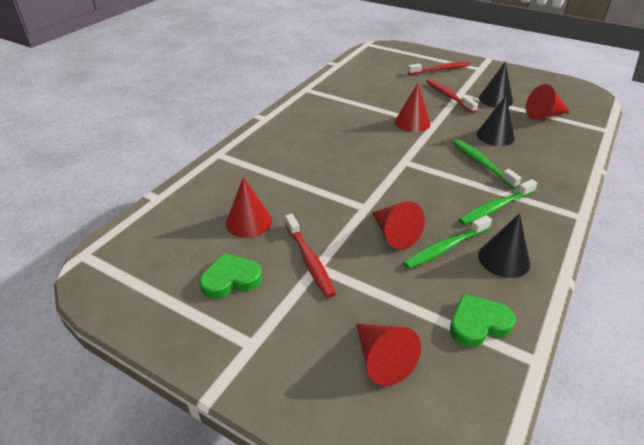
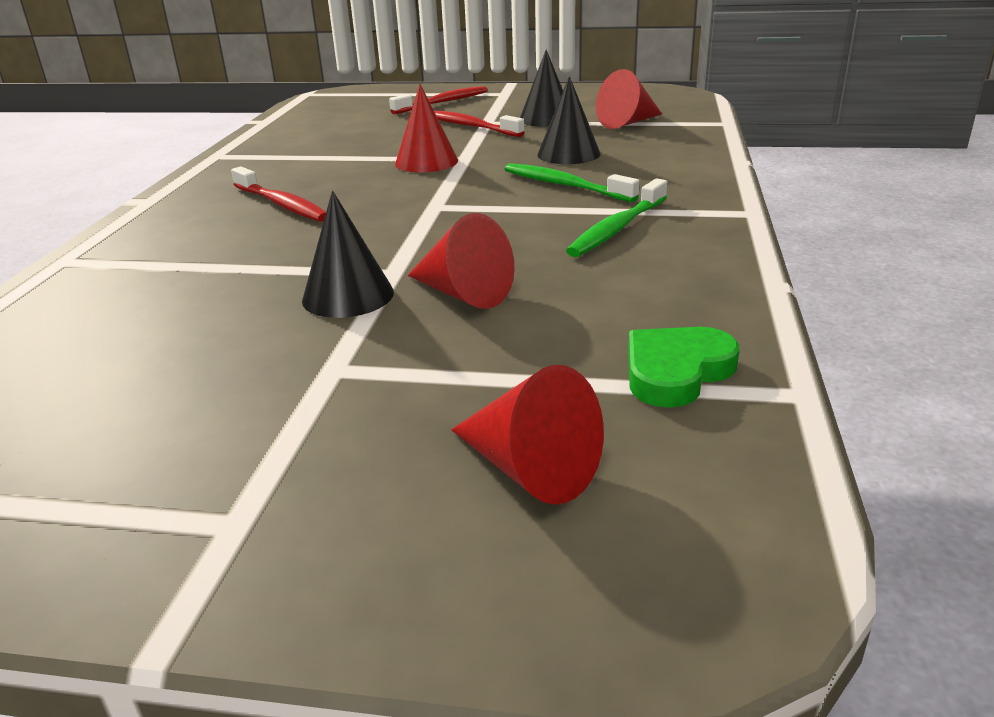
camera: 20 degrees left, 10 degrees down
green heart [200,253,262,299] -> none
red cone [226,177,272,238] -> none
red toothbrush [285,214,336,298] -> red toothbrush moved to [231,166,326,222]
green toothbrush [403,215,492,269] -> none
black cone [478,213,530,278] -> black cone moved to [302,191,394,318]

